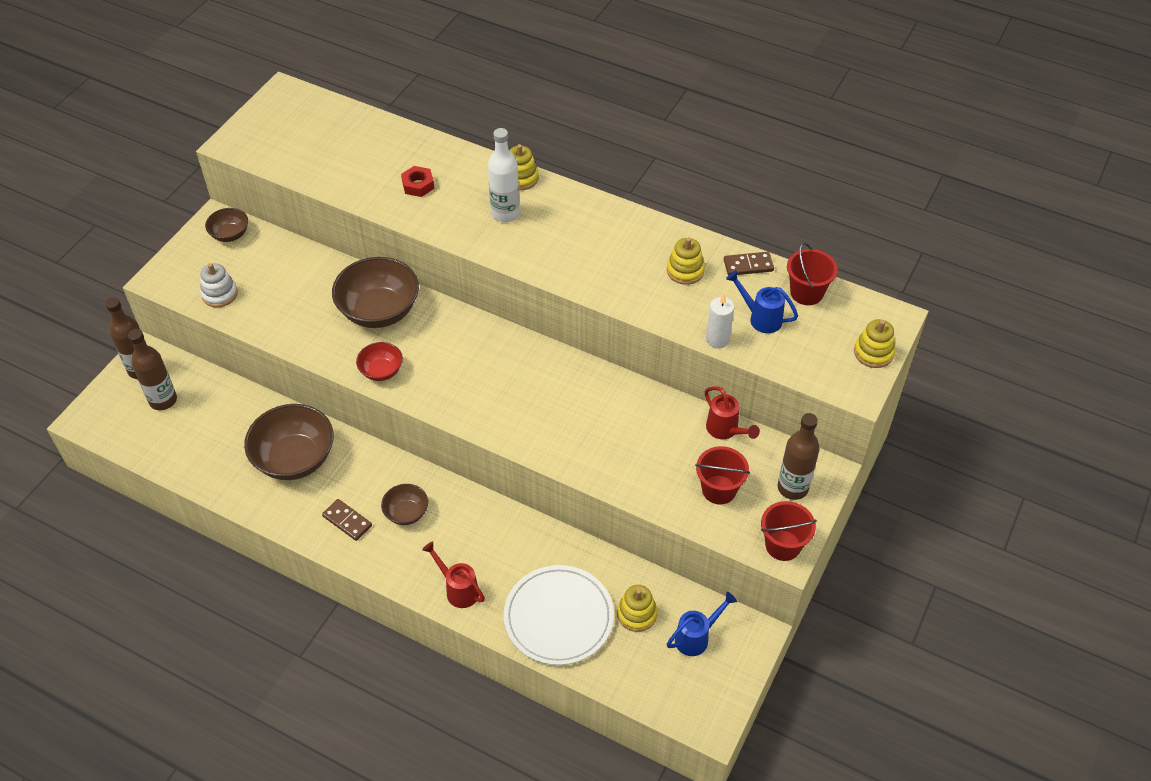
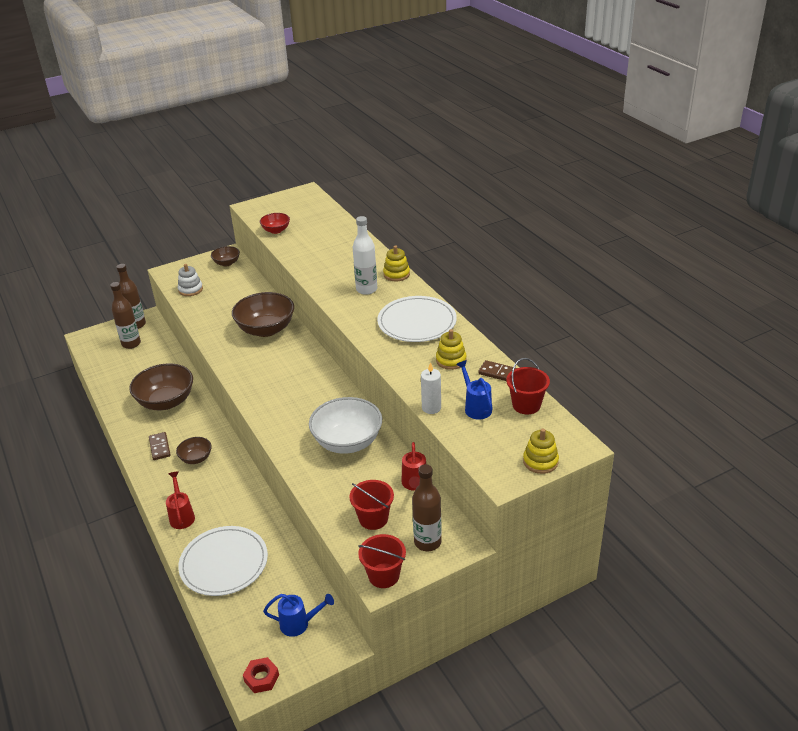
camera: 35 degrees right, 15 degrees down
red bowl [356,342,403,381] -> red bowl moved to [260,213,290,234]
red nut [401,166,434,197] -> red nut moved to [243,657,279,693]
yellow stacking toy [617,585,657,632] -> none
none -> white bowl [309,397,382,454]
none -> white plate [377,296,457,342]

